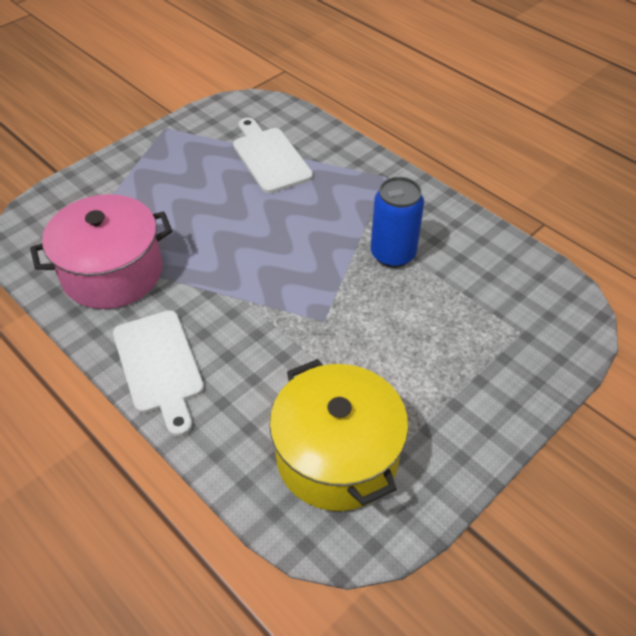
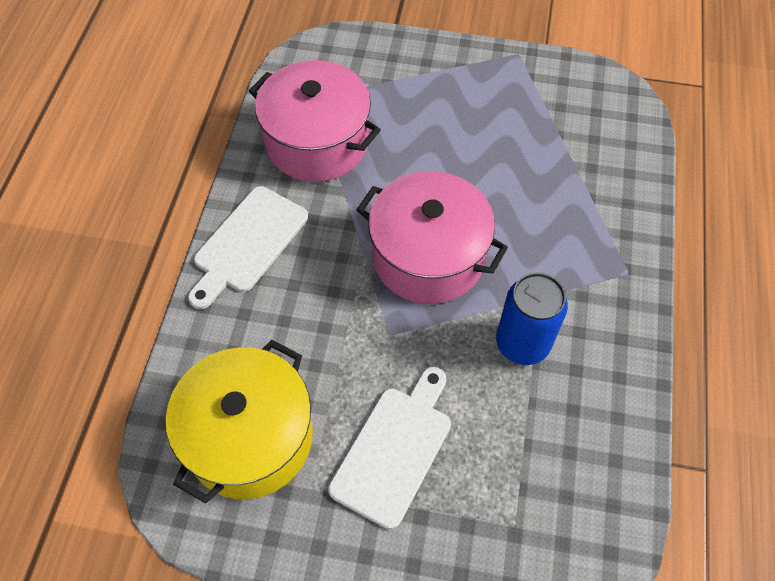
camera: 55 degrees right, 10 degrees up
white cutting board [233,118,313,193] -> white cutting board moved to [328,367,451,529]
none -> pink pot [356,171,508,304]

